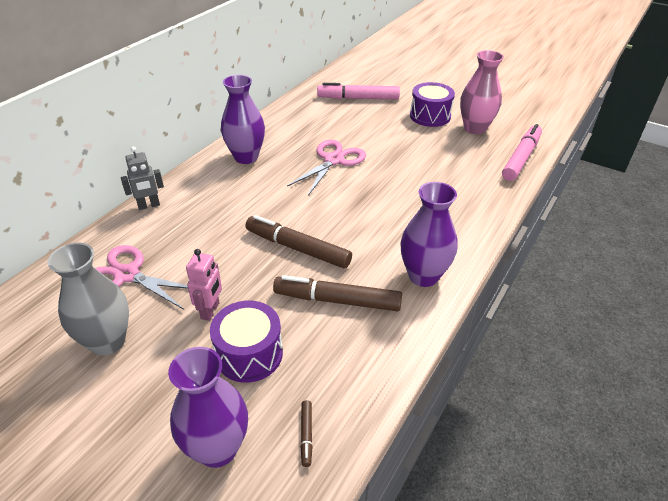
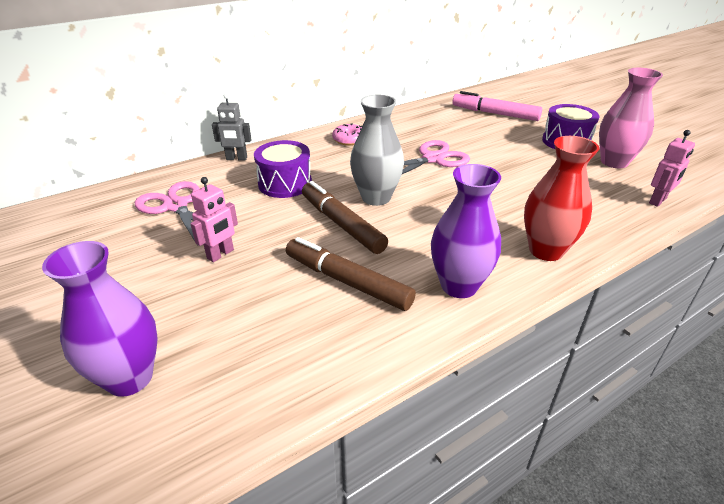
camera: 25 degrees right, 5 degrees down
grey vase [47,243,129,356] -> grey vase moved to [350,95,404,206]
purple drum [210,301,283,383] -> purple drum moved to [254,140,312,198]
purple vase [221,75,265,164] -> pink donut [332,123,362,146]
brown marker [300,400,313,467] -> none
pink marker [502,124,542,181] -> pink robot [649,130,695,207]
none -> red vase [524,136,599,261]

